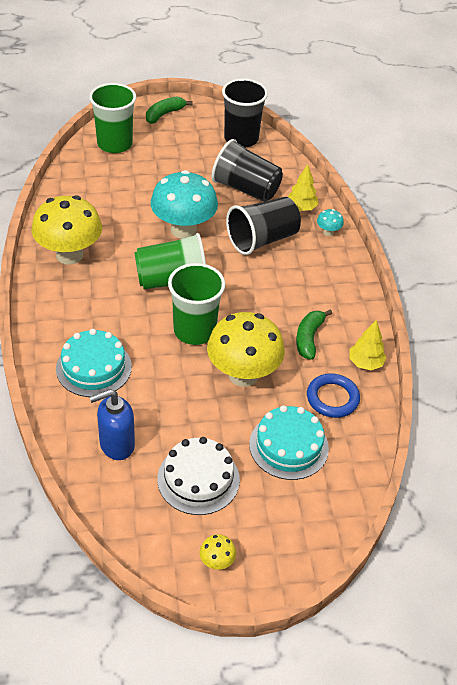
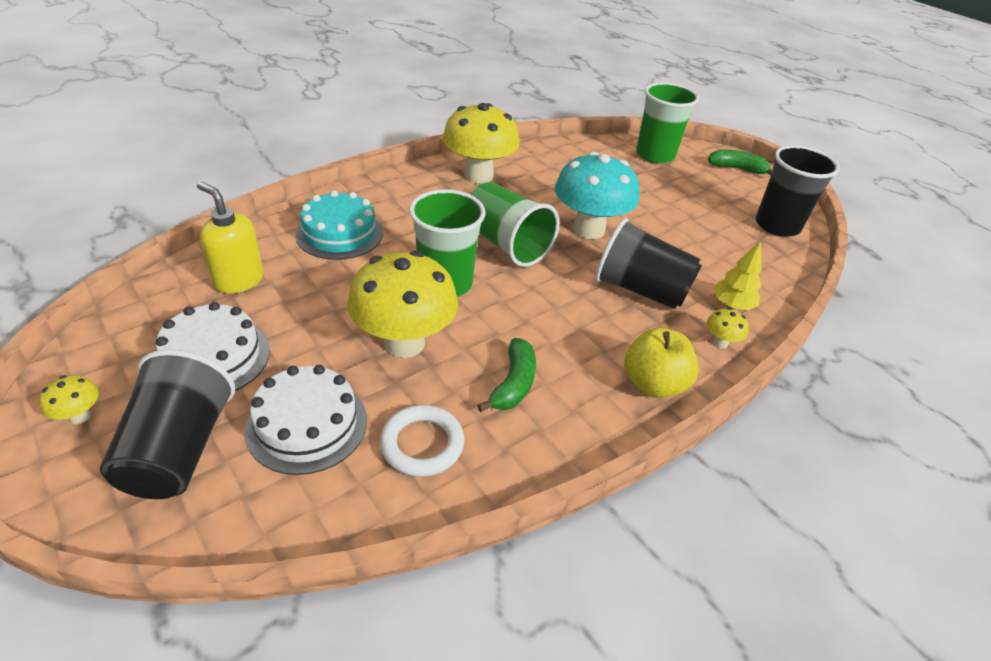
camera: 60 degrees right, 5 degrees down
blue soap dispenser [90,389,135,460] -> yellow soap dispenser [197,182,263,294]
black cup [212,139,283,202] -> black cup moved to [100,349,235,499]
turquoise cake [249,405,329,480] -> white cake [245,365,367,475]
green banana [296,310,332,360] -> green banana turned 120 degrees clockwise [477,338,536,412]
blue ring [307,373,360,418] -> white ring [379,405,464,477]
turquoise mushroom [317,209,344,236] -> yellow mushroom [707,308,749,349]
yellow tree [349,320,386,370] -> none
none -> yellow apple [624,328,699,398]

